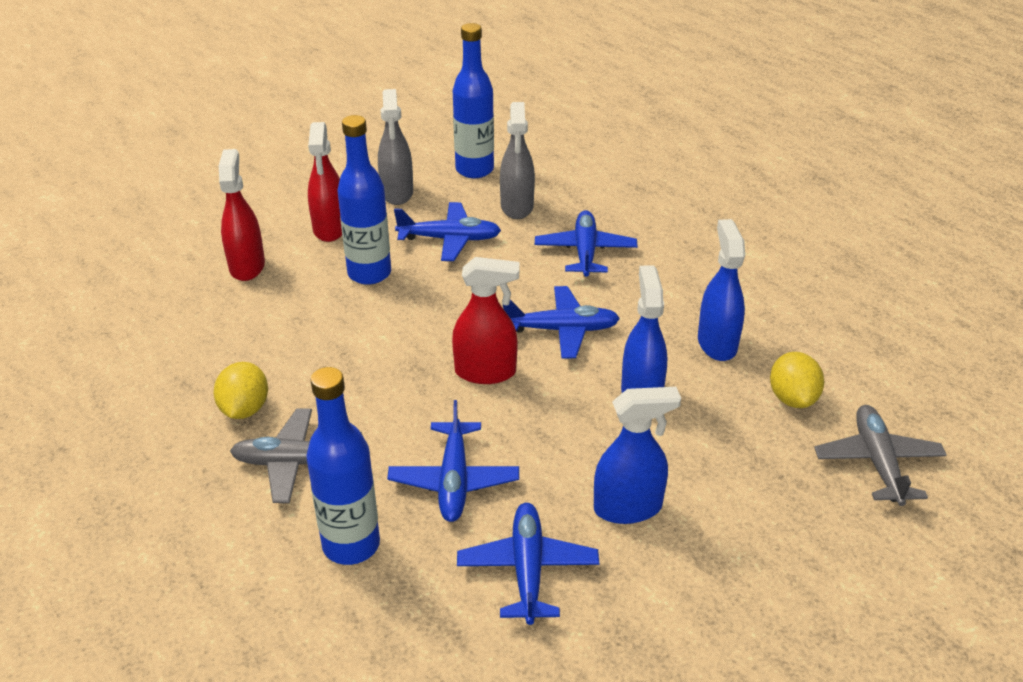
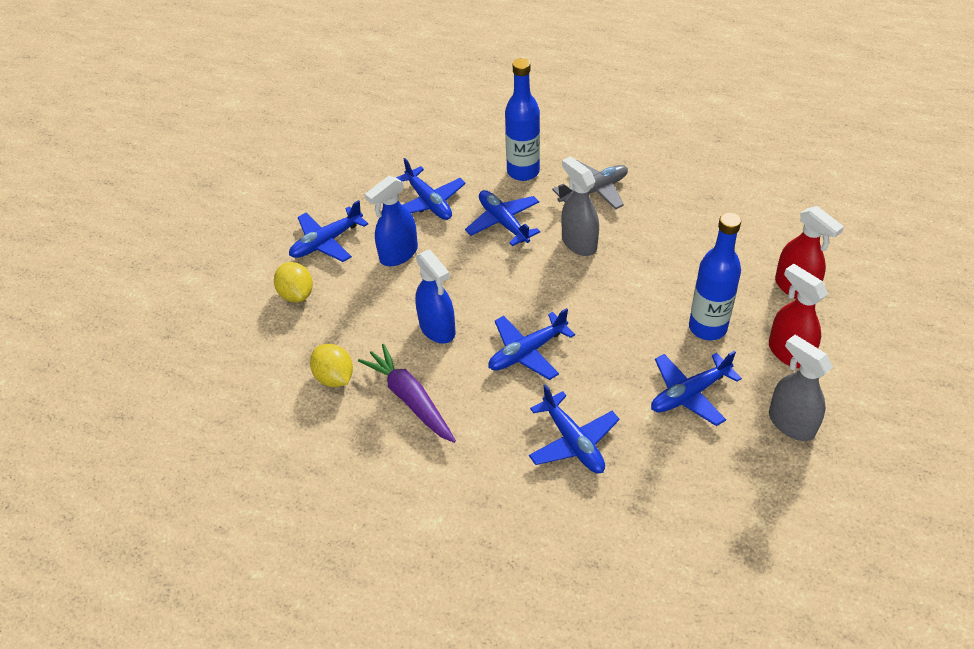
camera: 150 degrees right, 10 degrees up
yellow lemon [214,362,268,419] -> yellow lemon moved to [274,262,313,302]
red spray bottle [452,257,520,384] -> none
blue bottle [453,23,494,178] -> none
grey spray bottle [500,102,535,219] -> grey spray bottle moved to [561,156,599,256]
blue spray bottle [698,219,745,361] -> purple carrot [358,344,456,443]
grey plane [814,405,946,506] -> none
none -> blue plane [289,200,368,262]

